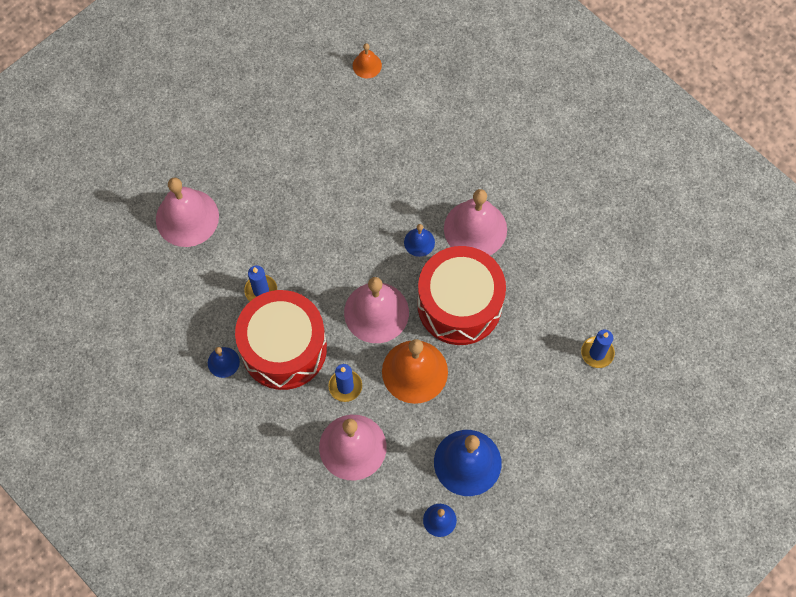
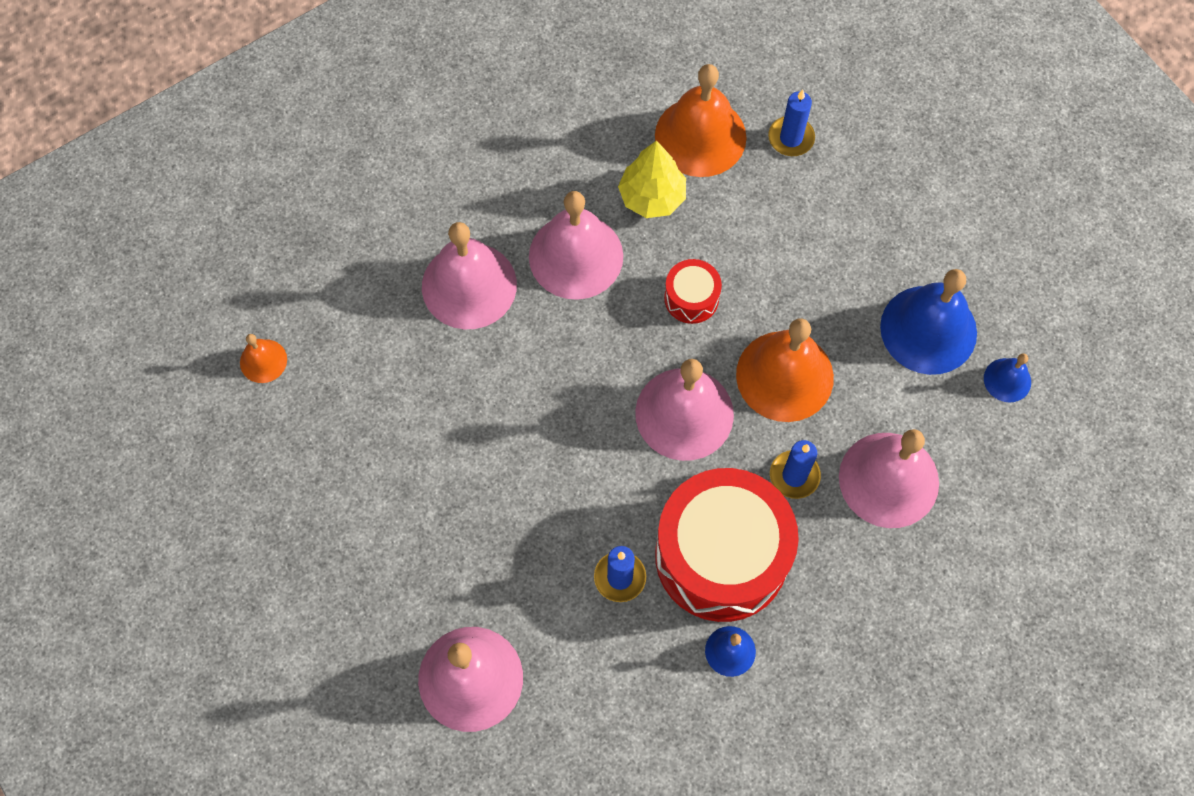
camera: 80 degrees left, 0 degrees up
blue bell [404,224,435,257] -> none
red drum [417,246,506,345] -> red drum [664,259,722,324], size x0.44
none -> pink bell [422,222,517,329]
none -> yellow tree [618,140,686,218]
none -> orange bell [655,64,746,177]

